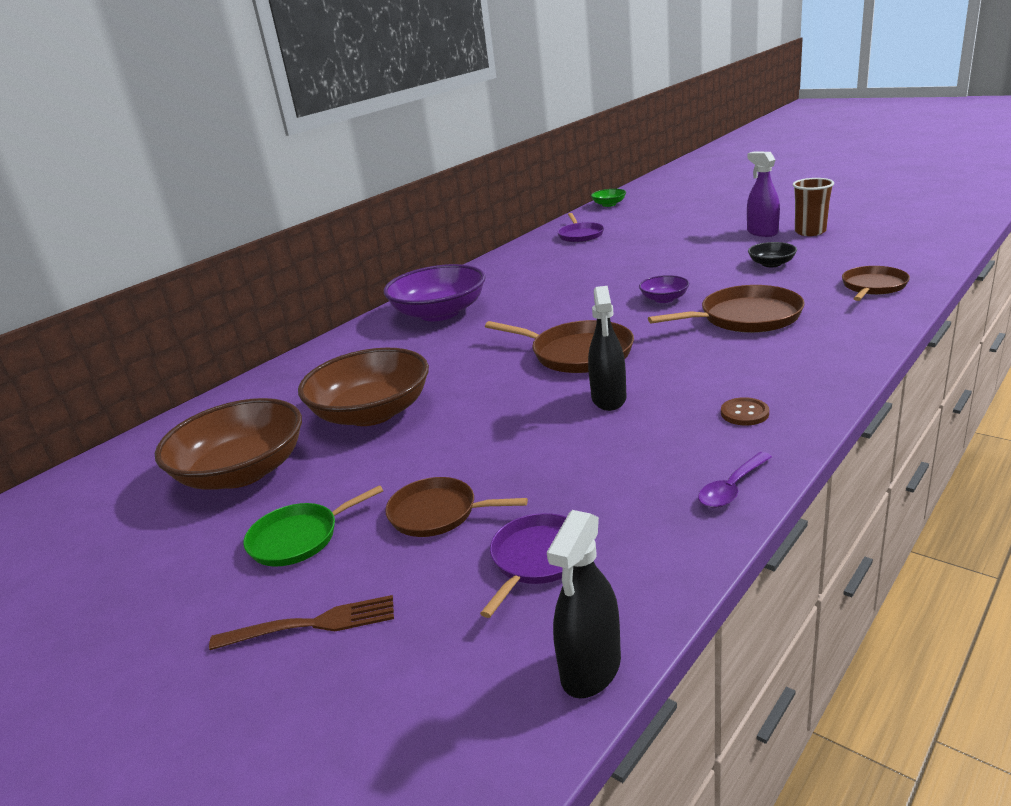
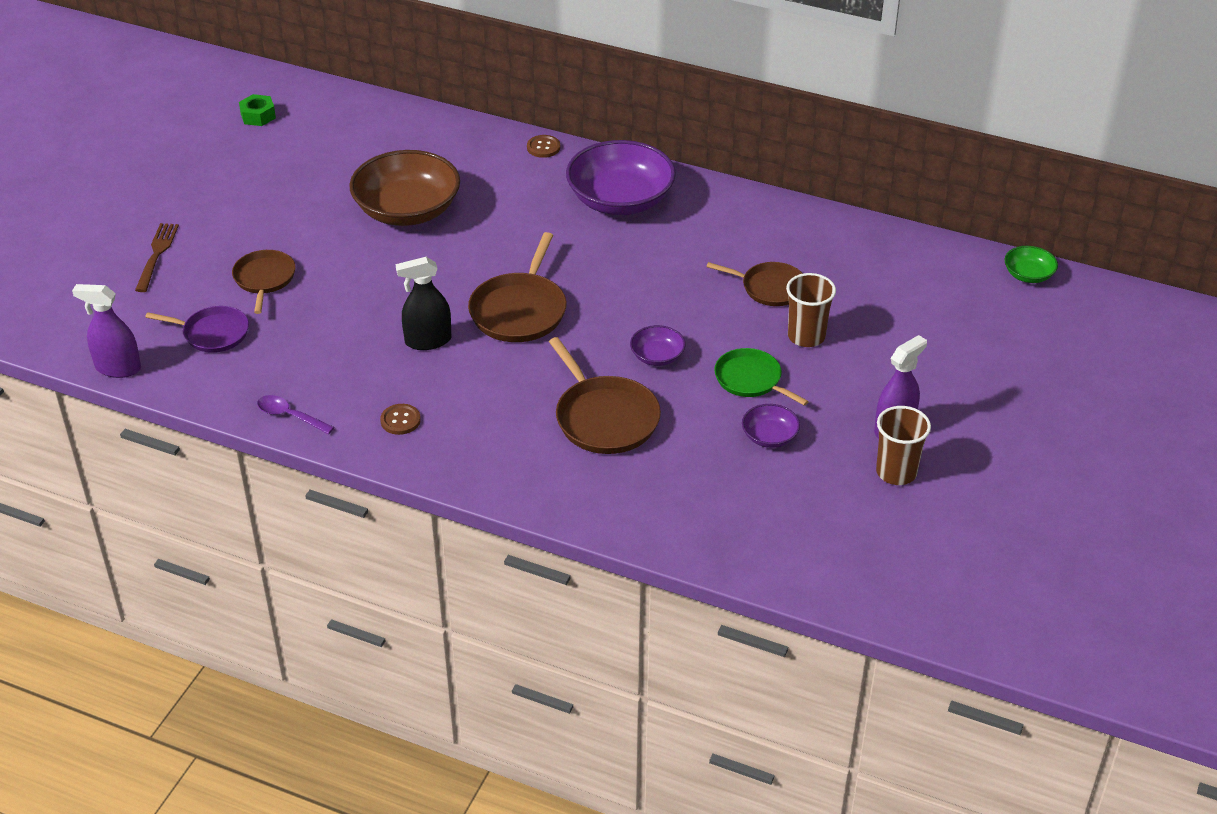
camera: 70 degrees right, 15 degrees up
brown bowl [155,398,302,490] -> none
brown fork [209,595,394,650] -> brown fork turned 150 degrees counterclockwise [135,223,179,292]
green pan [243,485,383,567] -> green pan moved to [714,348,809,406]
black spray bottle [547,510,621,698] -> purple spray bottle [72,284,141,378]
purple pan [558,213,604,242] -> none
black bowl [748,242,797,267] -> purple bowl [742,404,800,448]
brown pan [842,266,910,301] -> brown pan moved to [706,262,803,306]
none -> green nut [239,94,276,126]
none -> brown button [527,135,560,158]
none -> brown cup [786,273,836,347]

